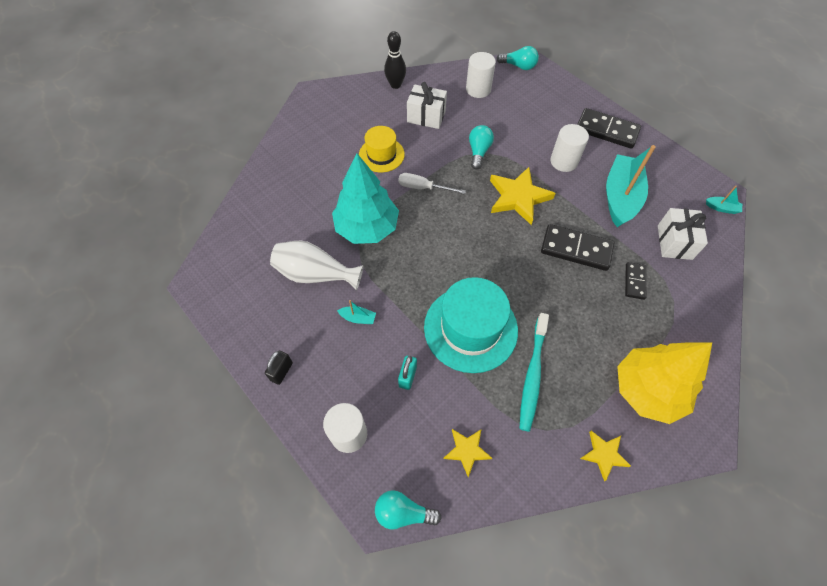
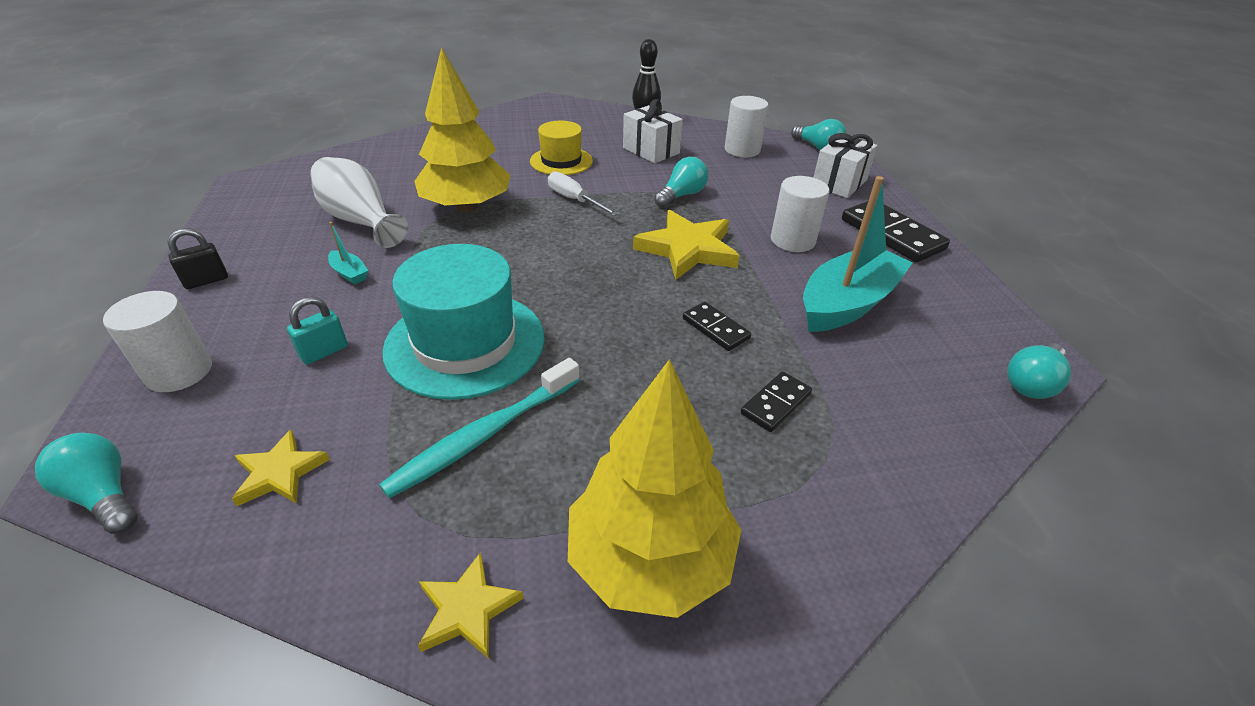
camera: 30 degrees right, 20 degrees down
turquoise tree [332,153,399,244] -> yellow tree [414,47,511,213]
black domino [541,224,614,271] -> black domino [683,302,751,351], size x0.56
white gift [658,208,708,260] -> white gift moved to [813,133,877,198]
turquoise boat [706,185,742,214] -> turquoise light bulb [1007,343,1071,399]

